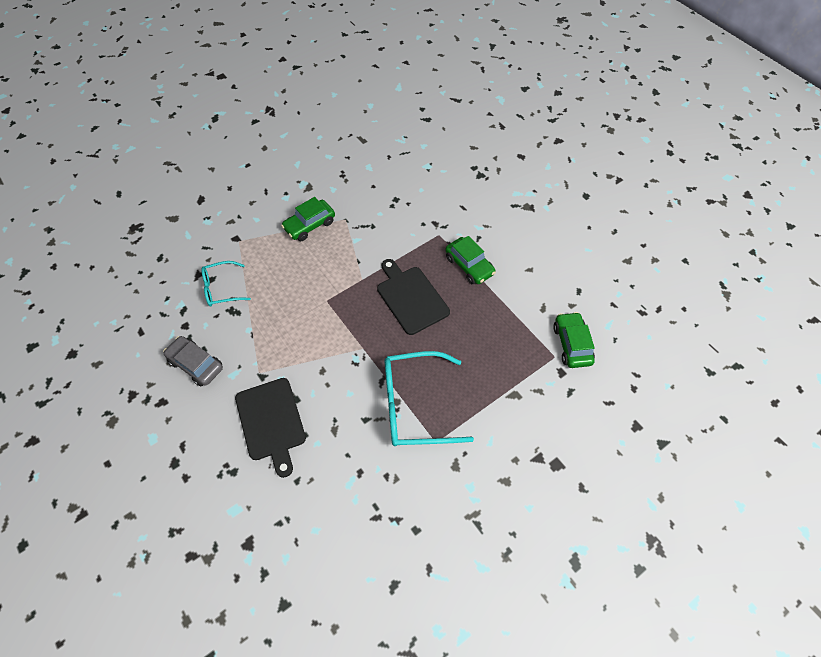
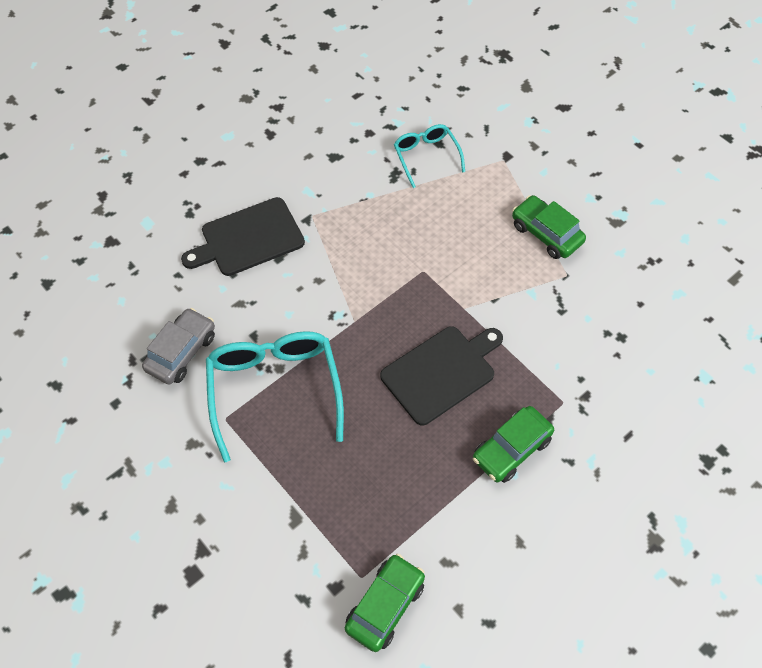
camera: 85 degrees right, 0 degrees up
grey car [163,336,223,386] -> grey car moved to [142,308,215,384]
green car [553,312,595,368] -> green car turned 45 degrees counterclockwise [345,554,425,652]

